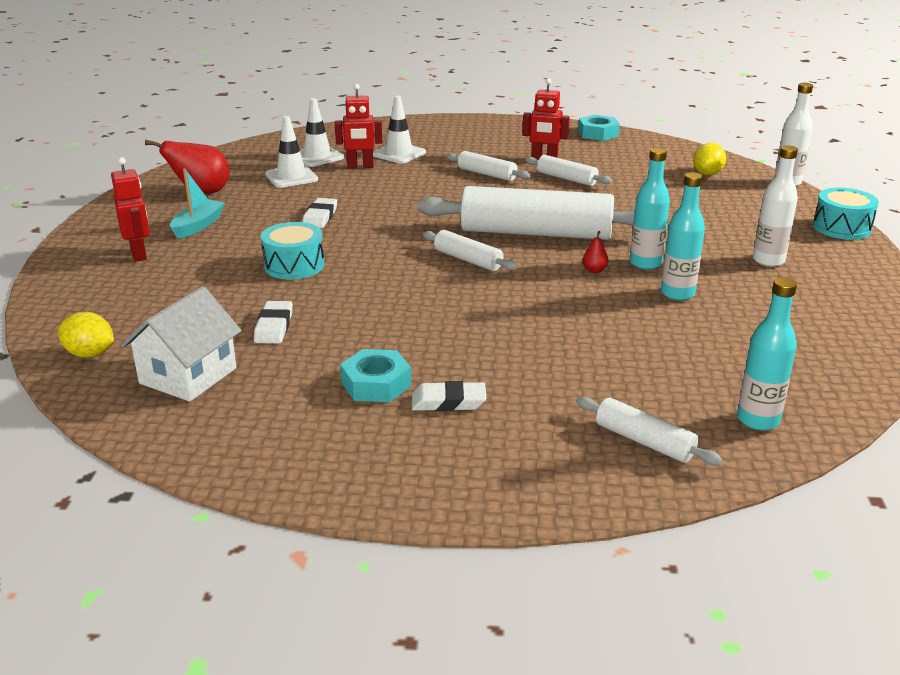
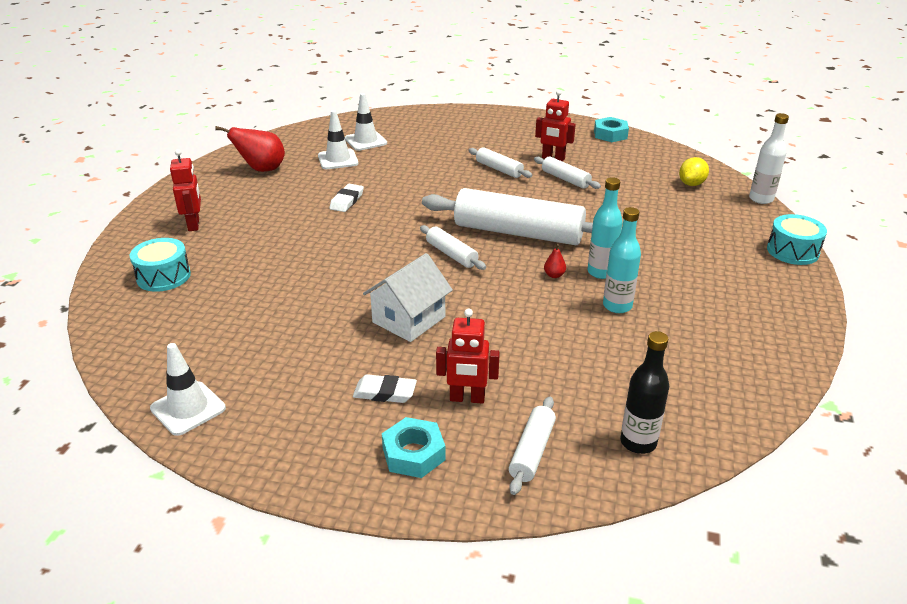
camera: 10 degrees right, 5 degrees up
yellow lemon [58,312,114,358] -> none
white house [121,286,242,402] -> white house moved to [363,253,453,342]
turquoise boat [170,168,225,239] -> none
white eraser [254,301,293,343] -> none
turquoise drum [261,222,325,280] -> turquoise drum moved to [129,238,191,292]
red robot [335,84,382,169] -> red robot moved to [436,309,500,404]
turquoise nut [340,349,412,402] -> turquoise nut moved to [382,417,446,478]
white traffic cone [373,96,426,163] -> white traffic cone moved to [150,343,226,436]
white rolling pin [576,396,722,465] -> white rolling pin turned 60 degrees clockwise [509,397,556,495]
turquoise bottle [737,277,797,431] -> black bottle [620,331,669,454]
white bottle [753,145,798,267] -> none

